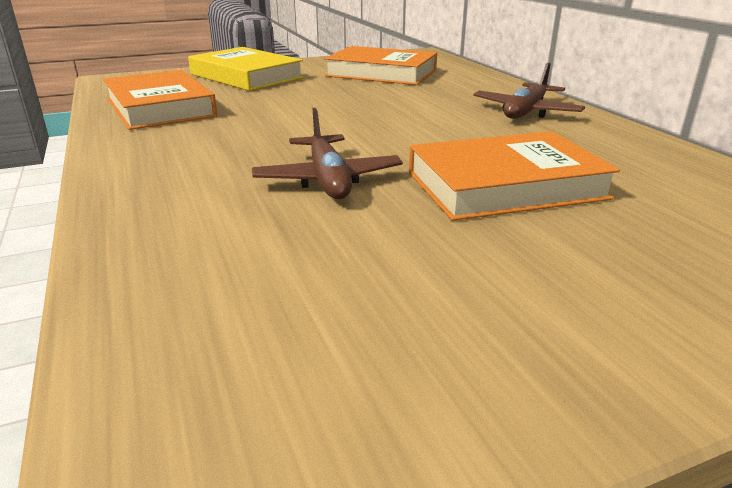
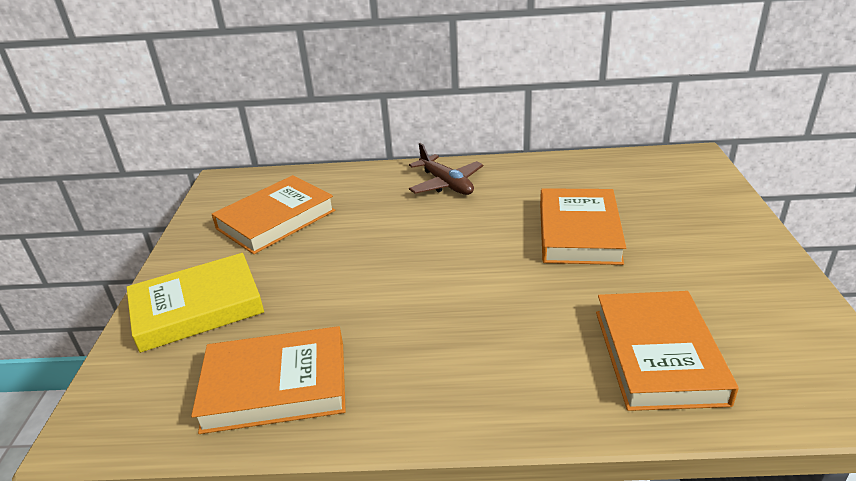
camera: 65 degrees left, 5 degrees up
brown plane [252,108,403,199] -> none
none -> orange book [596,291,739,411]

